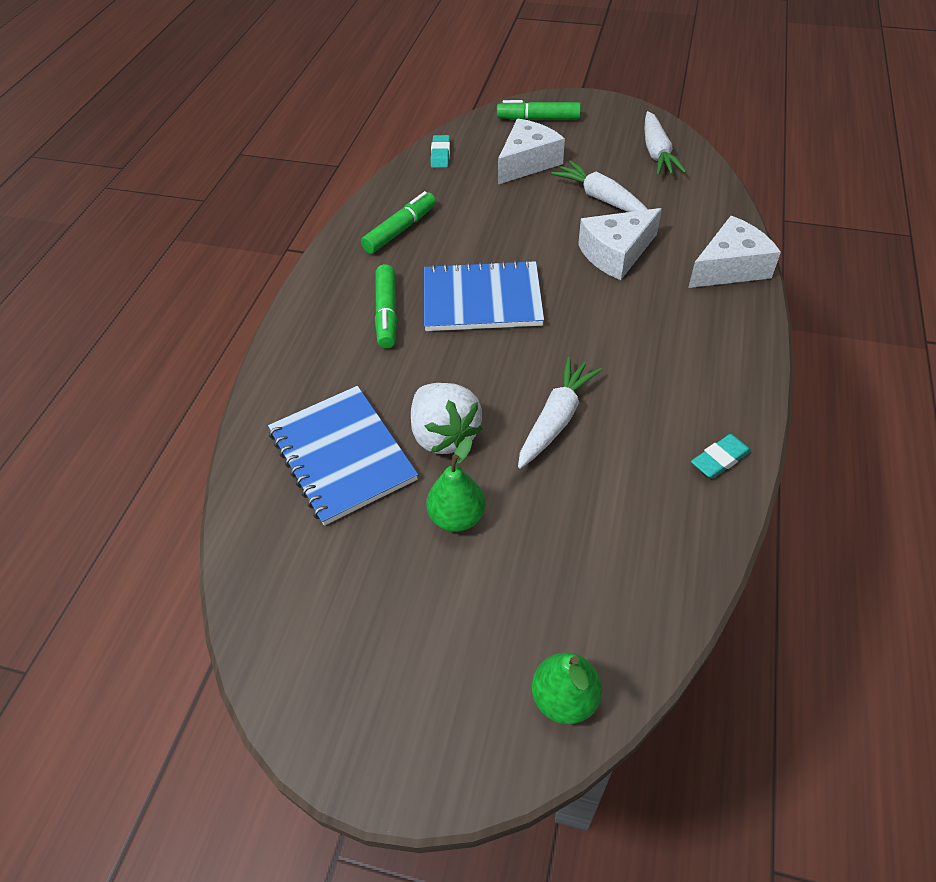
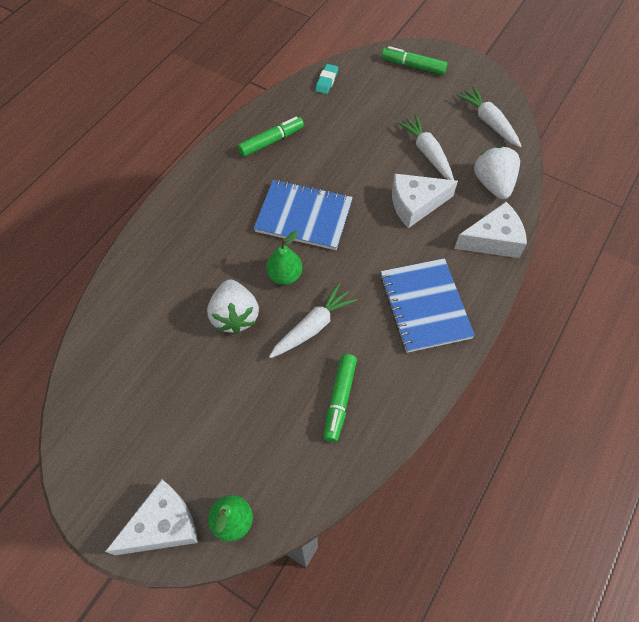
camera: 15 degrees right, 10 degrees up
blue notebook [268,386,418,525] -> blue notebook moved to [380,258,475,353]
green marker [375,264,397,349] -> green marker moved to [323,354,357,442]
green pear [426,437,485,532] -> green pear moved to [266,231,302,285]
white cheese [498,119,565,184] -> white cheese moved to [105,479,198,555]
white carrot [644,111,686,176] -> white carrot turned 135 degrees clockwise [456,86,521,147]
turquoise eraser [691,434,751,479] -> none
none -> white strawberry [474,146,520,199]

